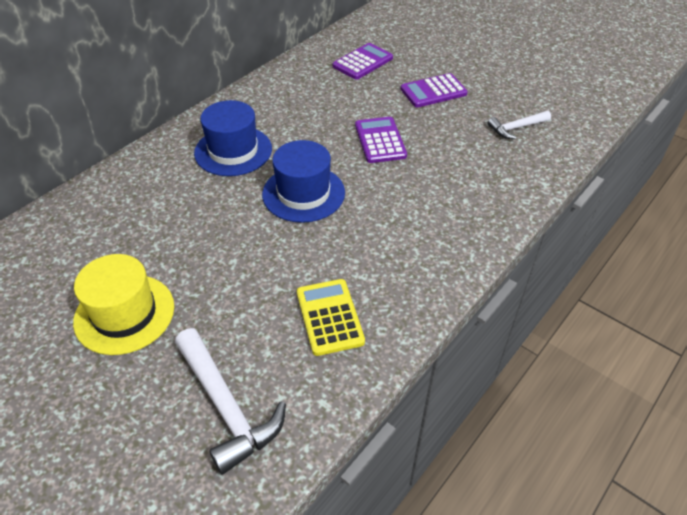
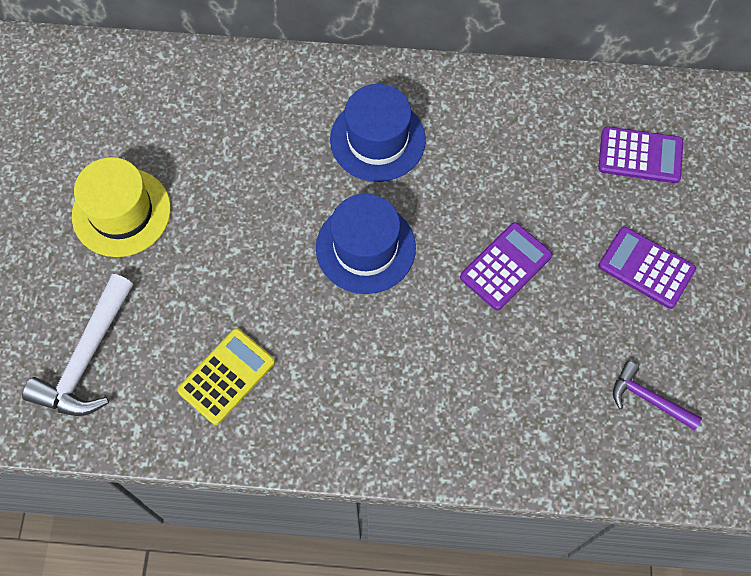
camera: 55 degrees right, 20 degrees up
white hammer [488,111,551,139] -> purple hammer [613,361,702,430]

